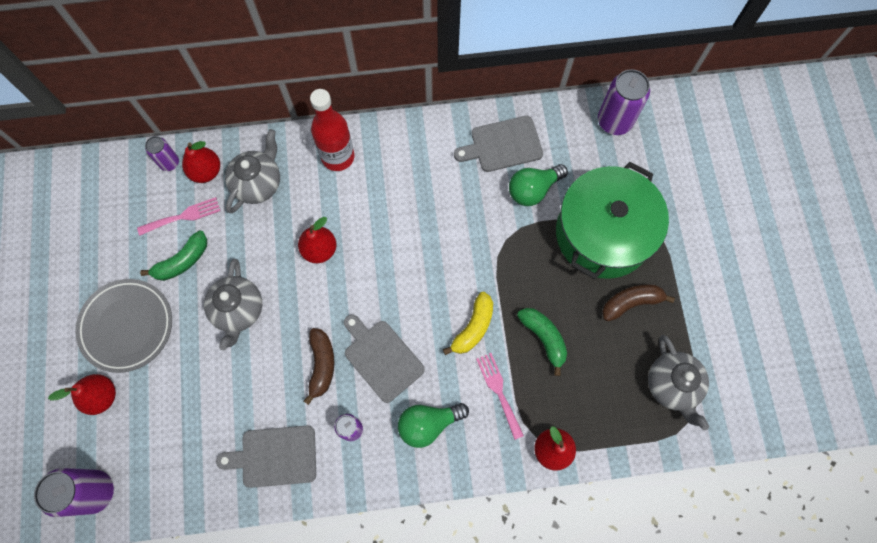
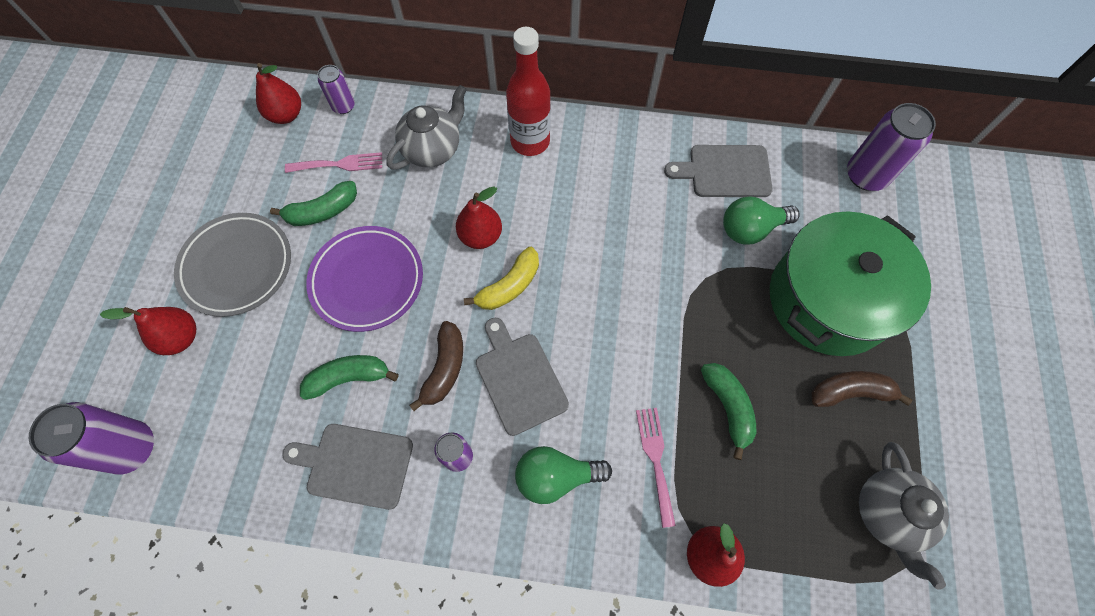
camera: 15 degrees right, 5 degrees down
red pear [182,141,220,183] -> red pear moved to [256,63,301,124]
grey teapot [204,259,262,350] -> purple plate [306,226,423,332]
yellow banana [443,292,493,355] -> yellow banana moved to [464,247,539,310]
none -> green banana [300,355,399,400]

